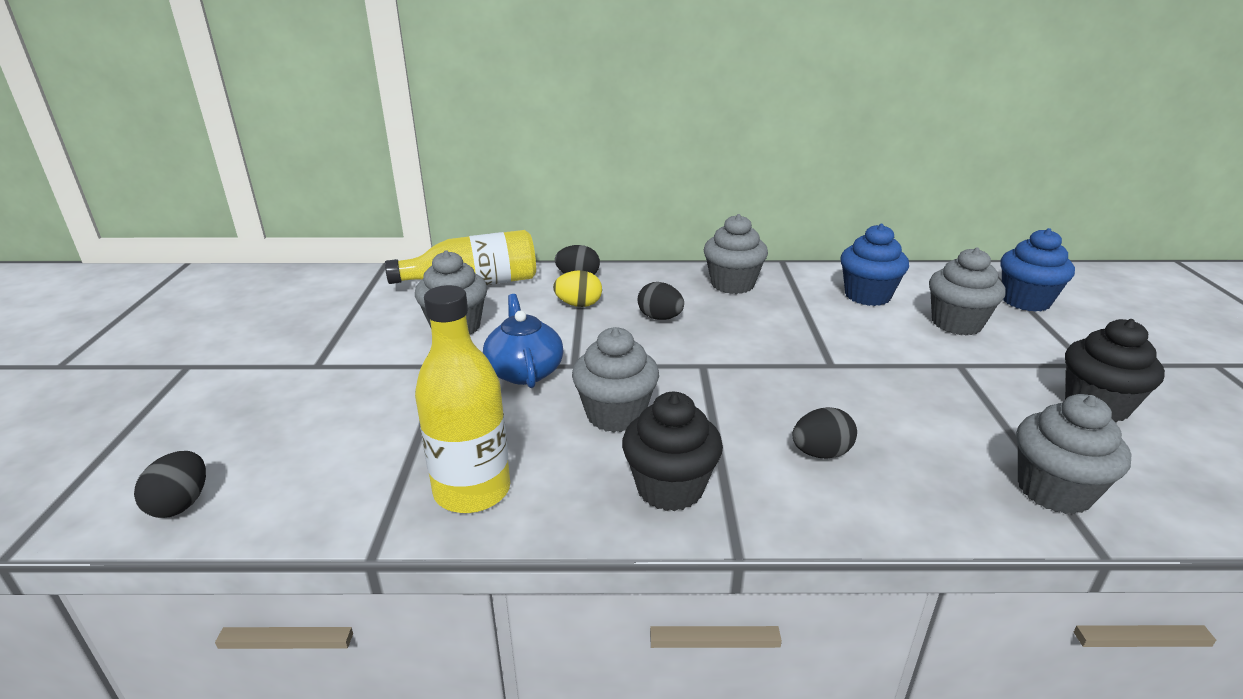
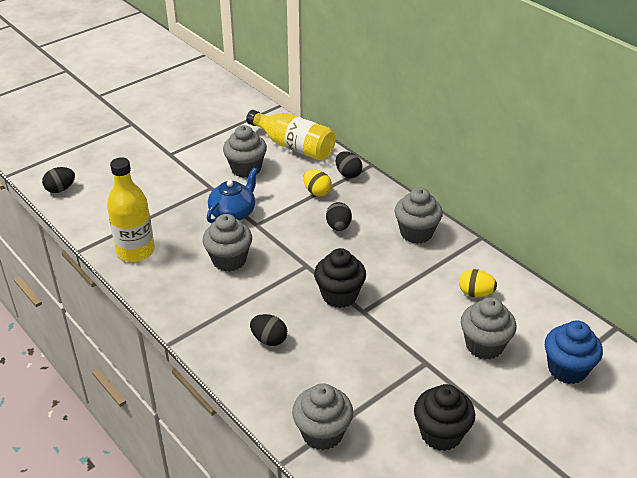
camera: 50 degrees right, 10 degrees up
black cupcake [622,392,723,511] -> black cupcake moved to [314,248,366,308]
blue cupcake [841,224,909,306] -> yellow egg [459,269,497,297]

